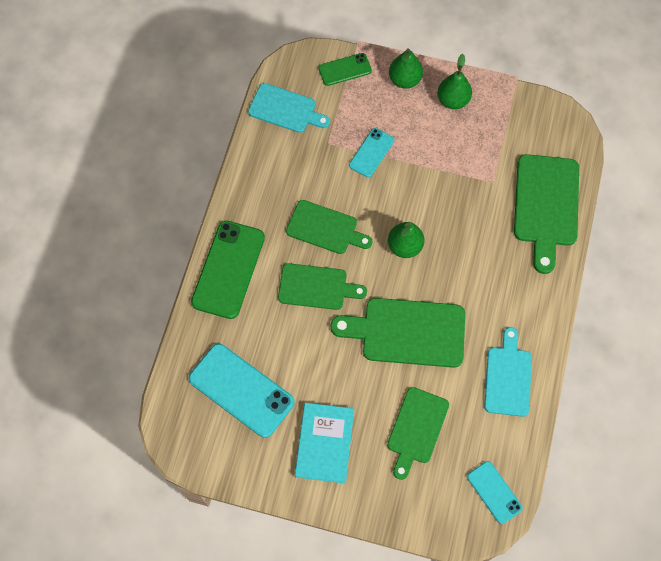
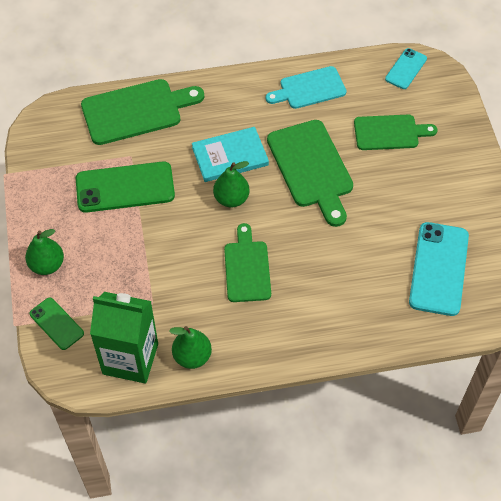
camera: 115 degrees left, 10 degrees down
green phone [191,221,265,319] -> green phone moved to [76,161,175,213]
turquoise cutting board [248,83,330,133] -> green carton [90,292,158,383]
green cutting board [278,263,367,310] -> none
turquoise book [295,403,354,484] -> turquoise book moved to [192,127,269,182]
turquoise phone [349,128,394,177] -> none
green pear [437,54,472,109] -> green pear moved to [169,326,212,369]

